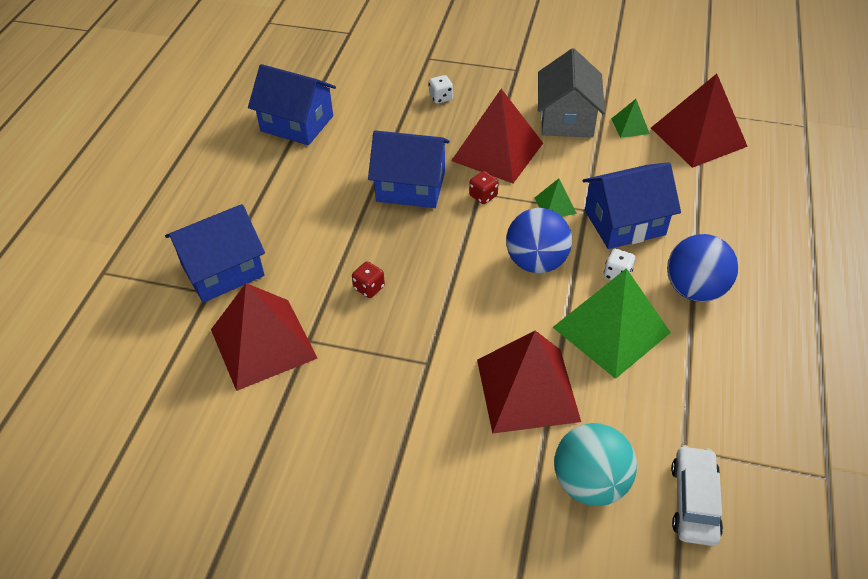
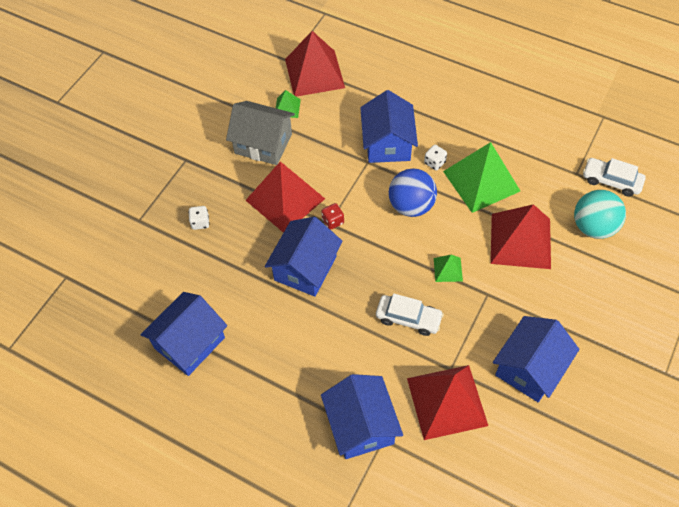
camera: 75 degrees left, 10 degrees up
red dice [352,261,385,298] -> white car [376,294,444,336]
green pyramid [535,178,577,217] -> green pyramid moved to [434,255,463,282]
blue ball [667,234,738,302] -> none
none -> blue house [493,316,579,402]

